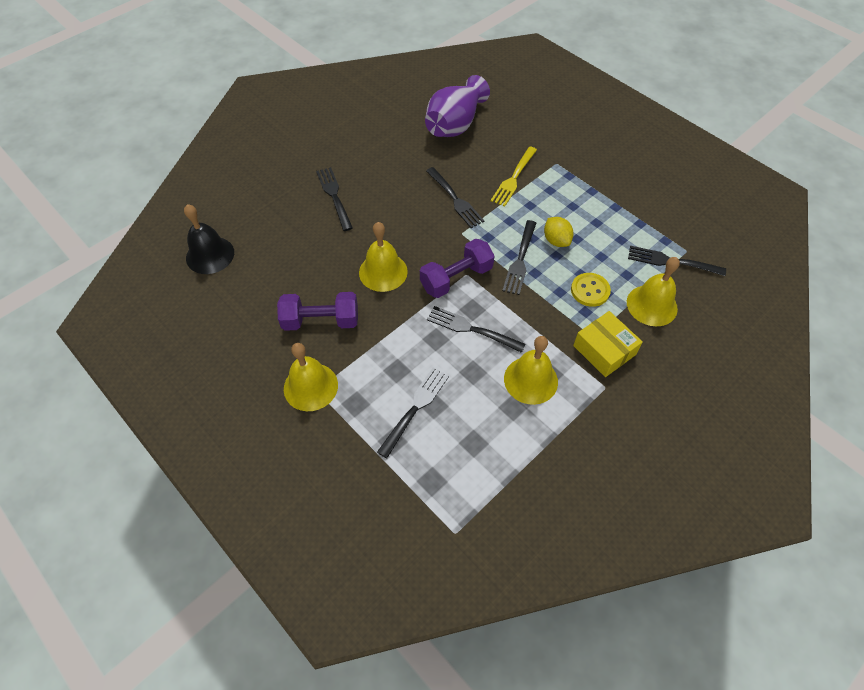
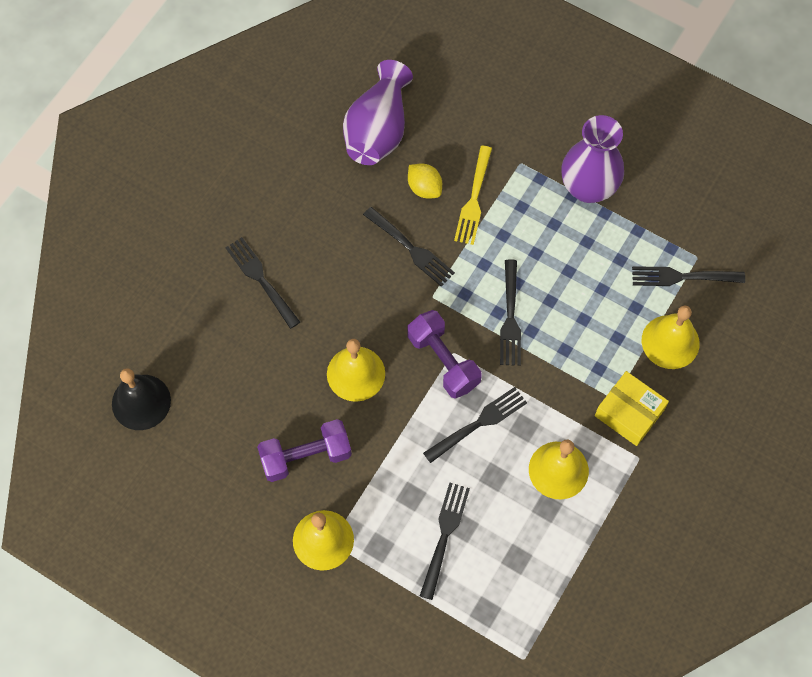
camera: 15 degrees left, 10 degrees up
purple dumbbell [420,239,495,298] -> purple dumbbell turned 75 degrees counterclockwise [407,310,481,399]
black fork [427,306,525,353] -> black fork turned 135 degrees clockwise [423,387,527,463]
yellow lemon [544,217,573,247] -> yellow lemon moved to [408,163,442,199]
yellow button [571,273,611,307] -> none
none -> purple vase [562,115,624,203]

